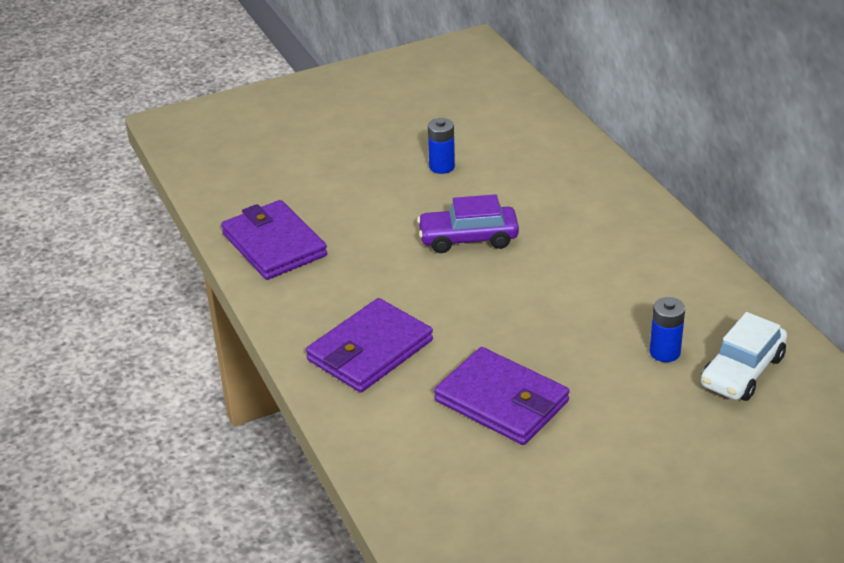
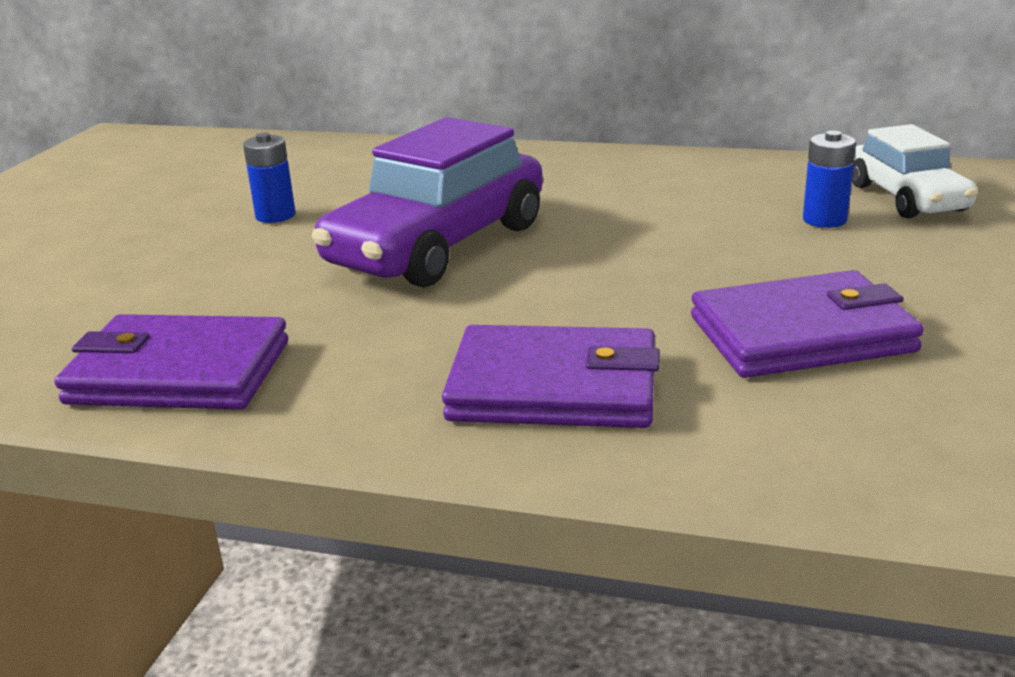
camera: 50 degrees left, 10 degrees down
purple wallet [306,298,433,392] -> purple wallet turned 75 degrees counterclockwise [442,325,660,428]
purple car [417,194,519,253] -> purple car [312,117,543,287], size x1.65

